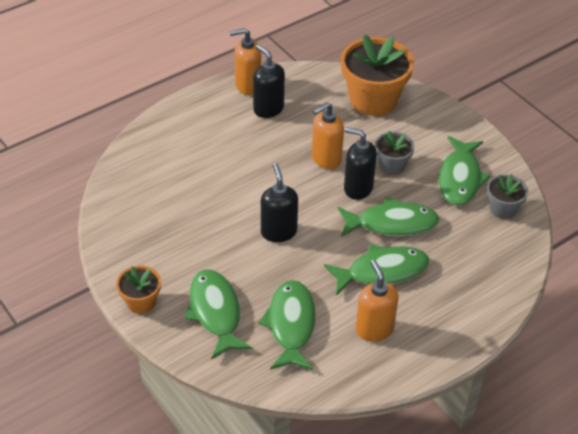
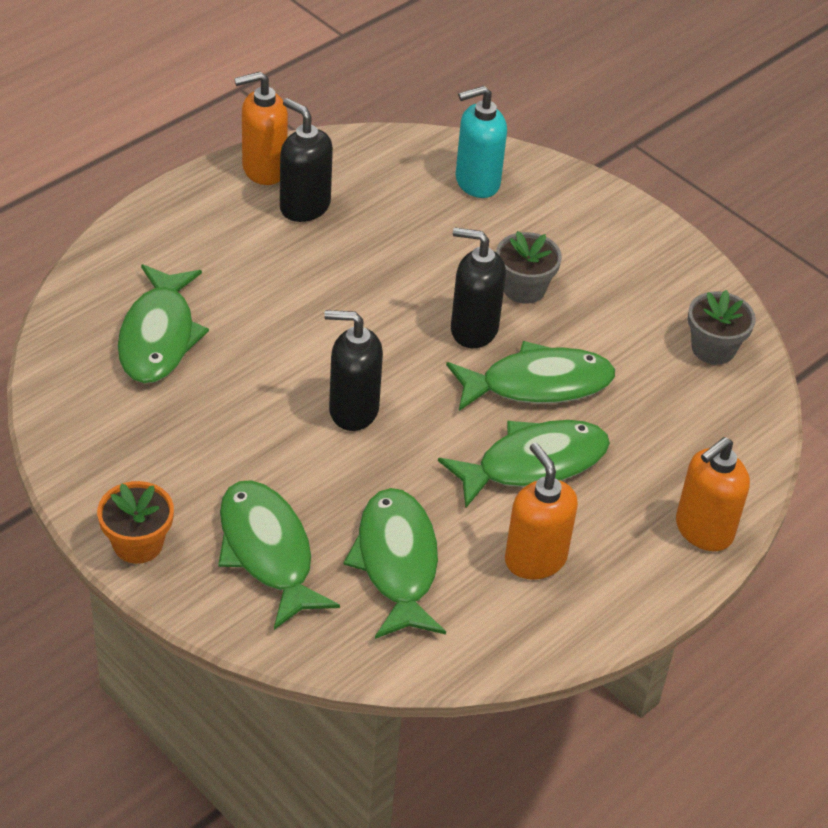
camera: 10 degrees left, 0 degrees up
black soap dispenser [261,163,298,242] -> black soap dispenser turned 60 degrees counterclockwise [324,310,383,431]
orange soap dispenser [312,102,344,169] -> orange soap dispenser moved to [676,437,750,551]
orange flower pot [341,35,414,116] -> turquoise soap dispenser [456,86,507,198]
green fish [439,136,490,205] -> green fish moved to [118,264,209,384]

